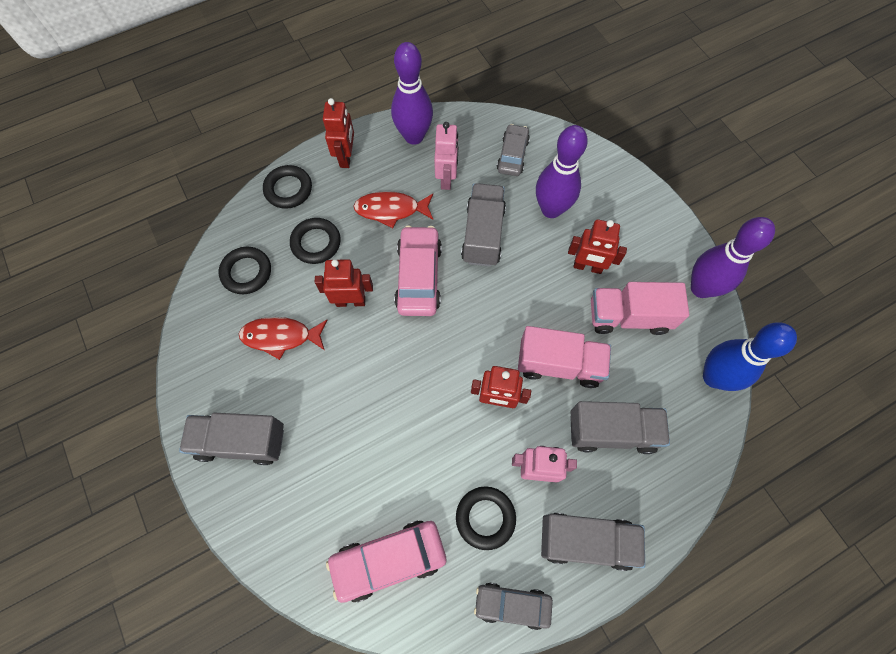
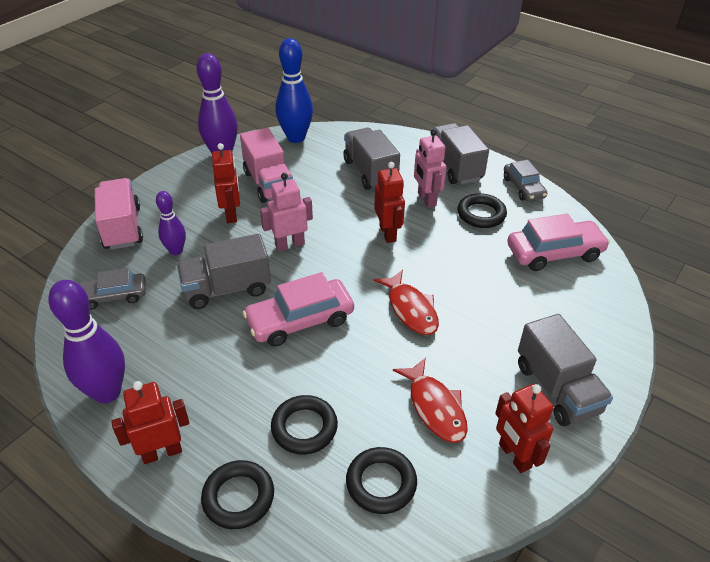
camera: 115 degrees left, 25 degrees down
red robot [315,259,373,307] -> red robot moved to [495,384,554,473]
pink car [326,520,446,603] -> pink car turned 60 degrees counterclockwise [507,214,610,271]
red fish [353,191,433,228] -> red fish moved to [374,270,439,335]
pink robot [434,122,458,190] -> pink robot moved to [260,173,313,251]
pink truck [518,326,611,388] -> pink truck moved to [94,178,143,250]
purple bowling pin [536,125,588,218] -> purple bowling pin [156,191,186,255], size x0.58

